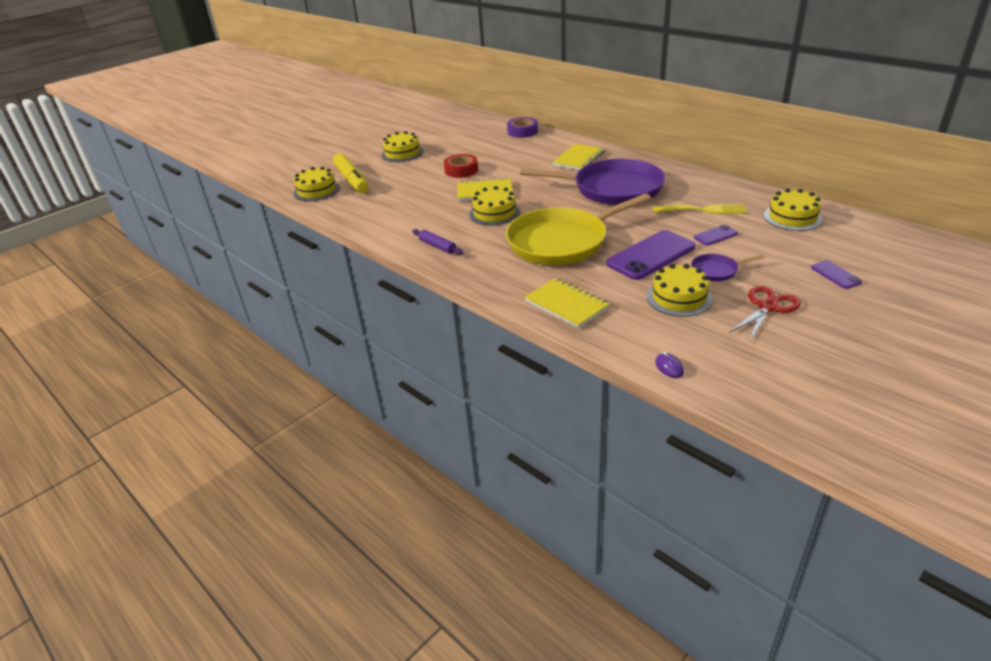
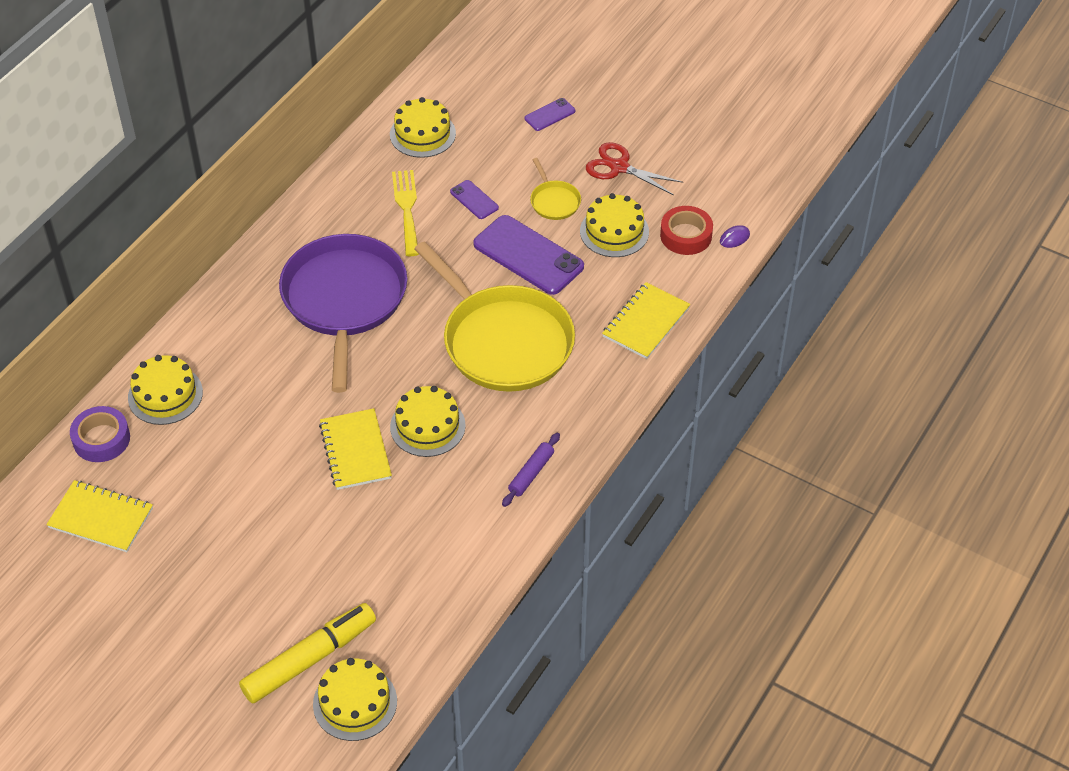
camera: 105 degrees left, 15 degrees up
yellow cake [381,131,423,162] -> yellow cake moved to [128,355,203,425]
red tape [444,154,478,178] -> red tape moved to [660,206,713,255]
yellow notebook [552,144,605,170] -> yellow notebook moved to [46,480,153,552]
purple pan [691,254,765,281] -> yellow pan [530,158,581,220]

